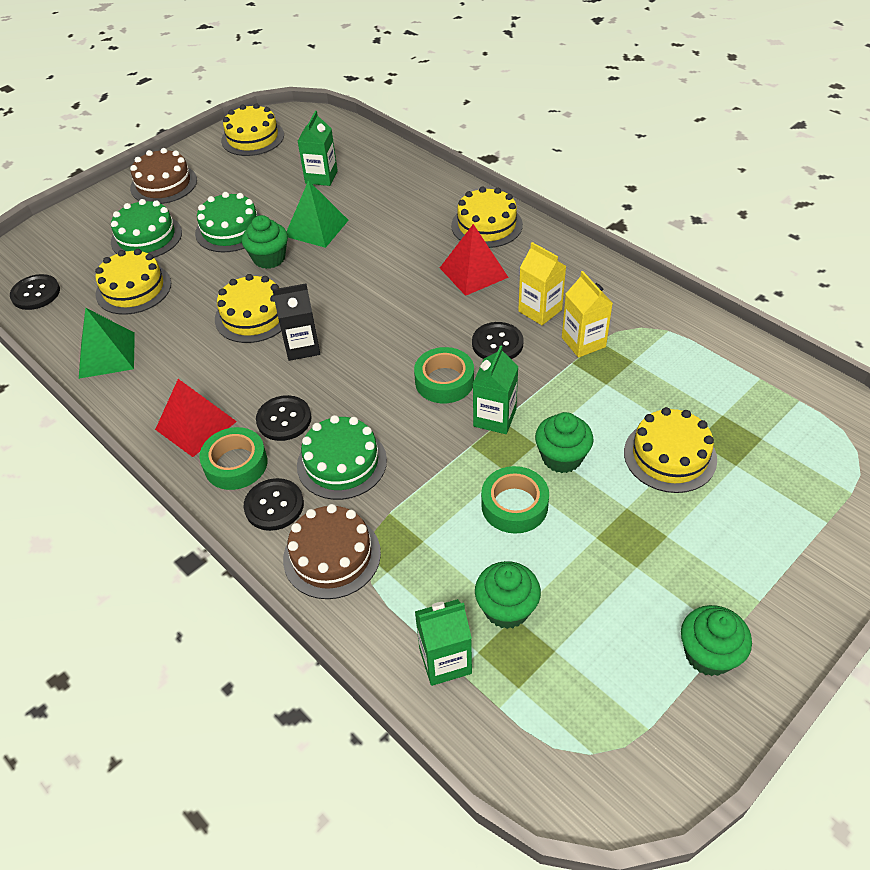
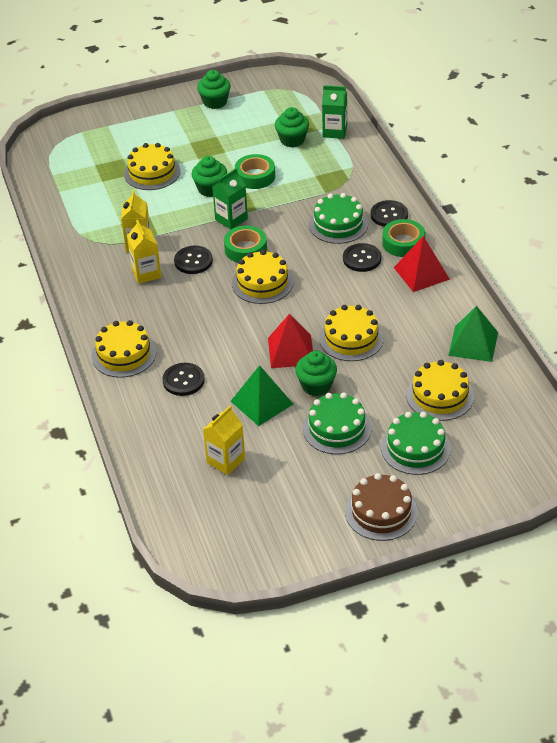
camera: 155 degrees left, 5 degrees down
black button [10,274,60,310] -> black button moved to [163,363,205,396]
yellow cake [221,103,284,156] -> yellow cake moved to [232,250,294,304]
black carton [272,284,320,361] -> none
brown cake [283,504,381,599] -> none
green carton [298,111,338,186] -> yellow carton [203,406,245,475]
red pyramid [440,224,509,296] -> red pyramid moved to [268,314,313,368]

